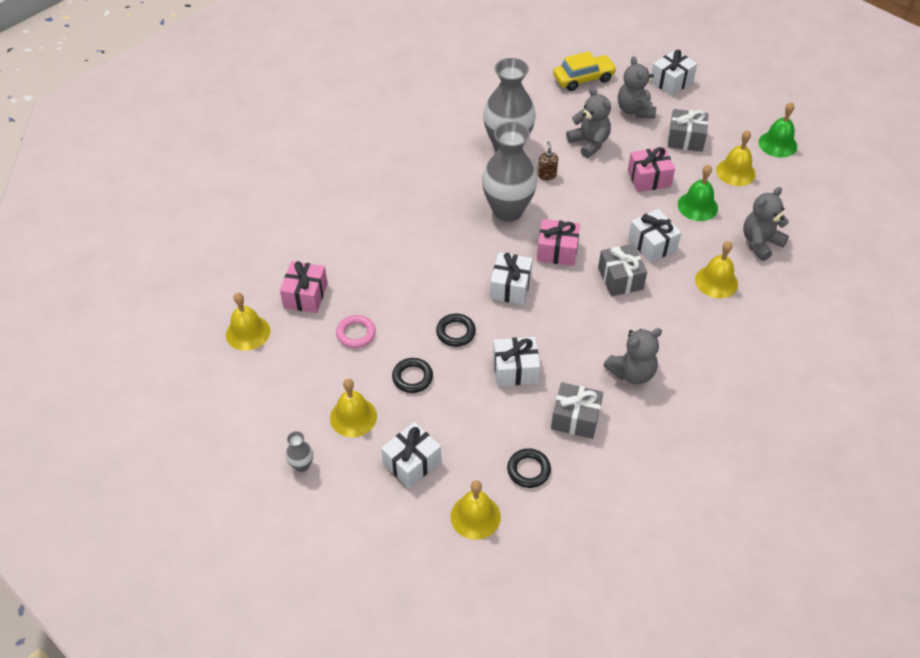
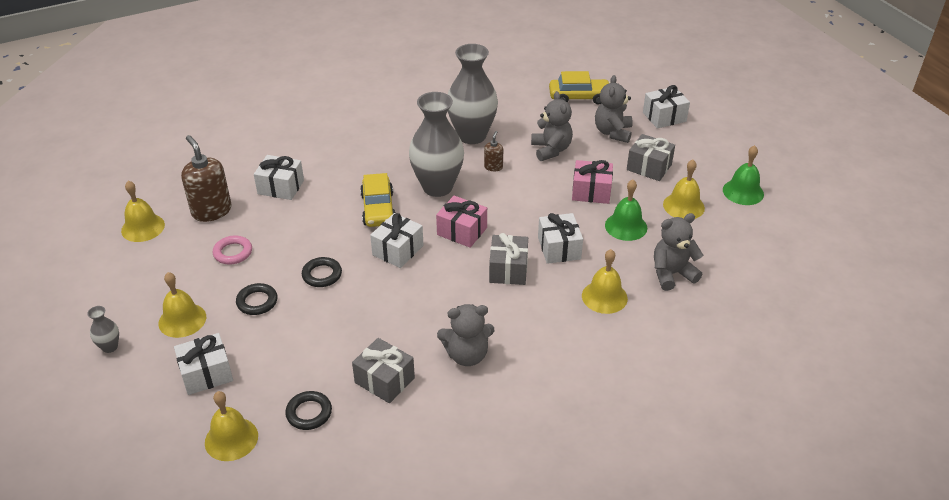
camera: 20 degrees right, 10 degrees down
pink gift [280,261,328,313] -> brown soap dispenser [181,135,231,222]
white gift [493,337,540,386] -> white gift moved to [254,155,304,200]
none -> yellow car [360,173,396,227]

